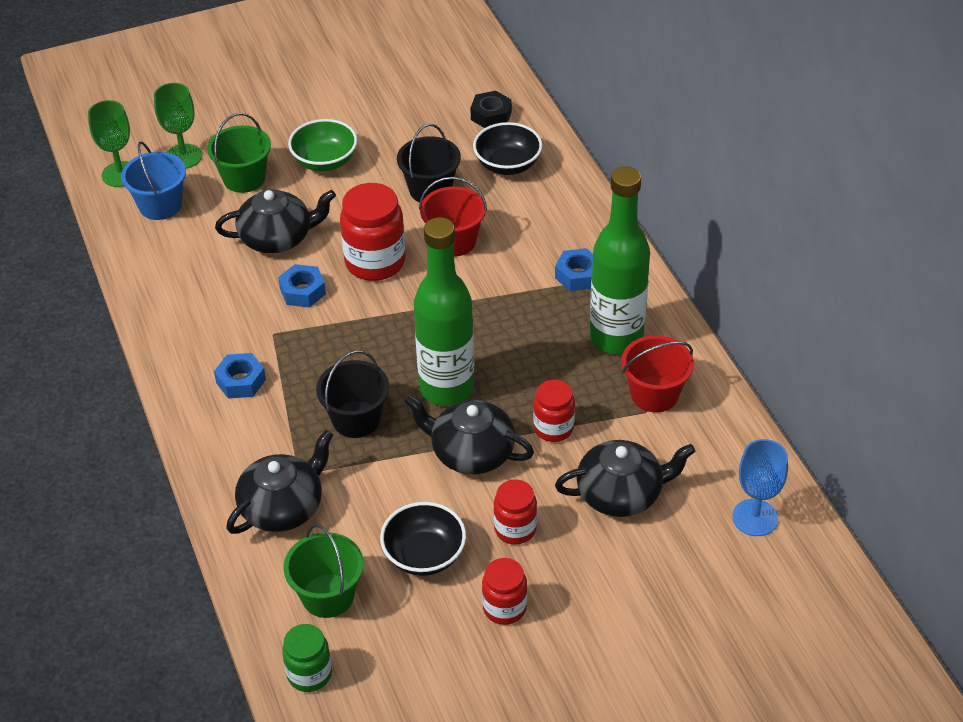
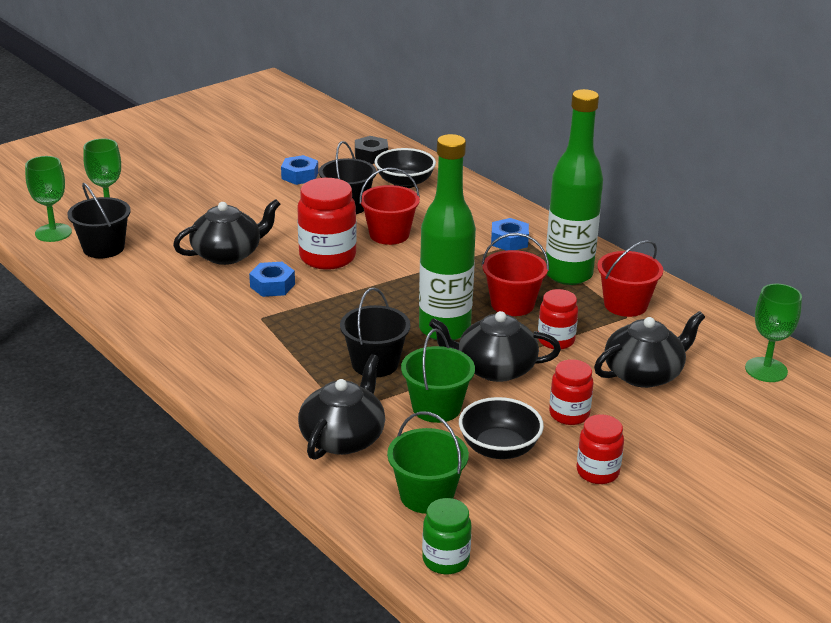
camera: 20 degrees left, 15 degrees down
blue bucket [121,141,186,220] -> black bucket [68,183,131,258]
green bucket [207,113,271,193] -> green bucket moved to [401,329,475,423]
blue nut [214,353,266,399] -> blue nut moved to [281,155,318,185]
green bowl [288,119,358,171] -> none
blue goblet [732,439,788,536] -> green goblet [745,284,802,382]
none -> red bucket [481,233,549,316]

